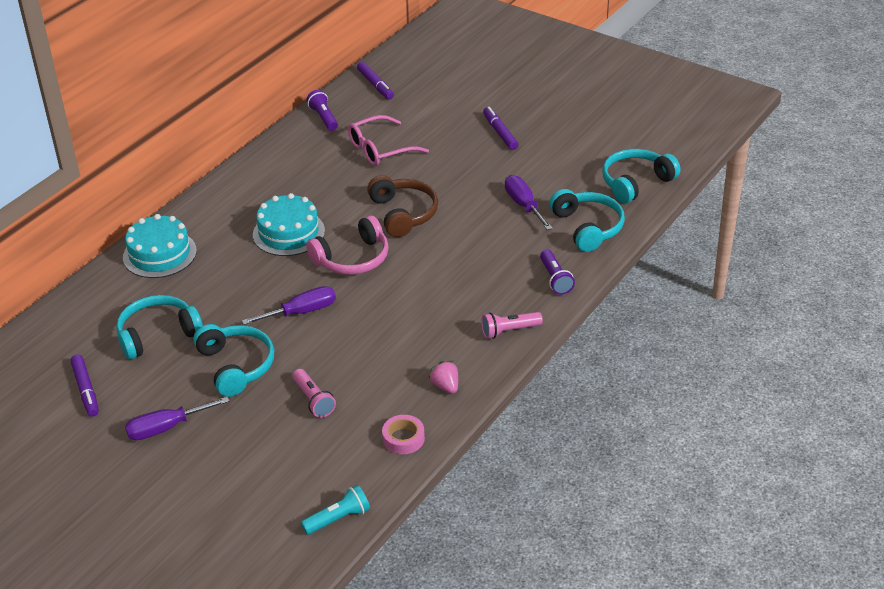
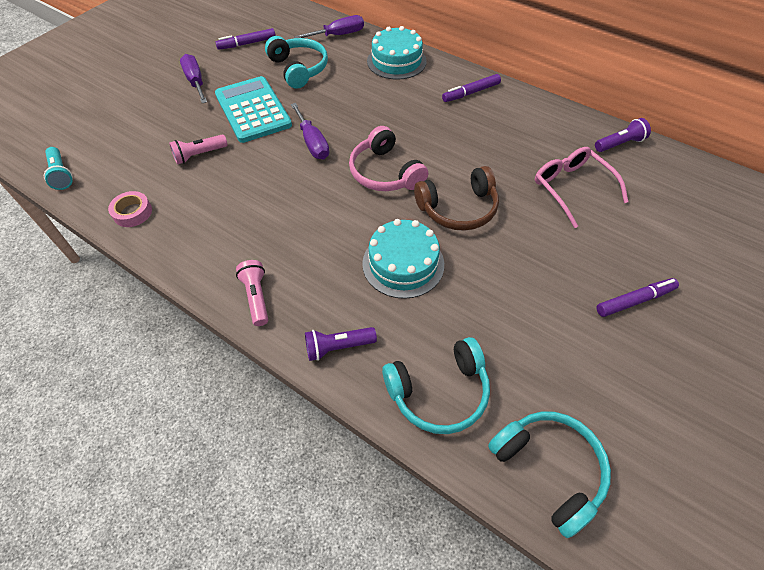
camera: 90 degrees right, 15 degrees up
turquoise headphones [193,324,274,397] -> turquoise calculator [215,76,292,143]
turquoise cake [253,193,325,256] -> turquoise cake moved to [362,219,444,299]
purple marker [357,62,394,99] -> purple marker moved to [442,74,501,102]
pink strawberry [429,361,458,394] -> none
purple screwdriver [505,175,553,230] -> purple screwdriver moved to [294,15,364,38]

